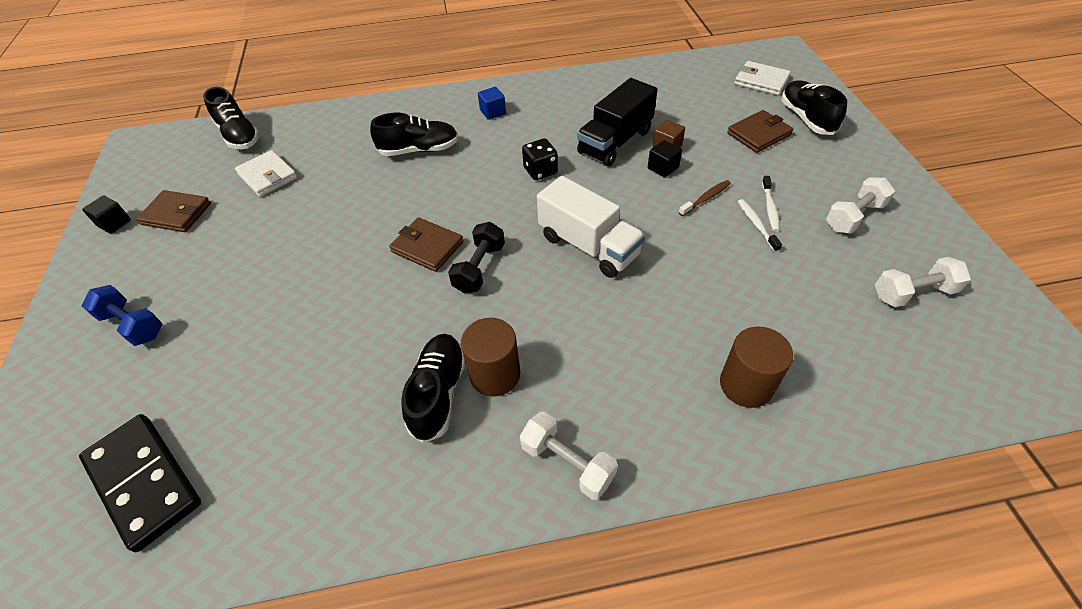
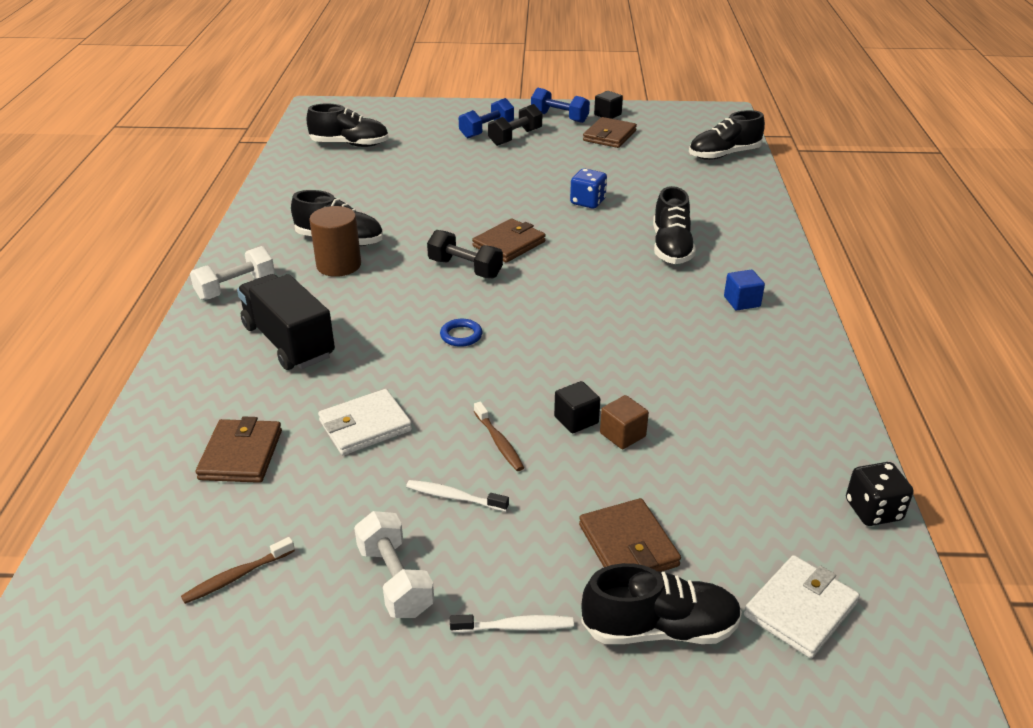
camera: 100 degrees right, 15 degrees down
black domino [79,414,201,552] -> black shoe [307,104,389,147]
white wallet [235,150,297,197] -> white wallet moved to [318,389,412,455]
black dice [522,138,558,180] -> black dice moved to [846,462,914,526]
white truck [537,176,645,278] -> blue ring [440,319,482,347]
black truck [577,78,658,166] -> black truck moved to [237,274,335,370]
brown cylinder [720,326,793,408] -> none
white toothbrush [738,199,782,252] -> white toothbrush moved to [450,615,574,633]
white dumbbell [875,257,971,307] -> brown toothbrush [181,537,295,604]
none -> brown wallet [196,416,282,483]
none -> black dumbbell [488,104,542,146]
none -> blue dumbbell [531,88,590,123]
none -> blue dice [570,168,607,209]

